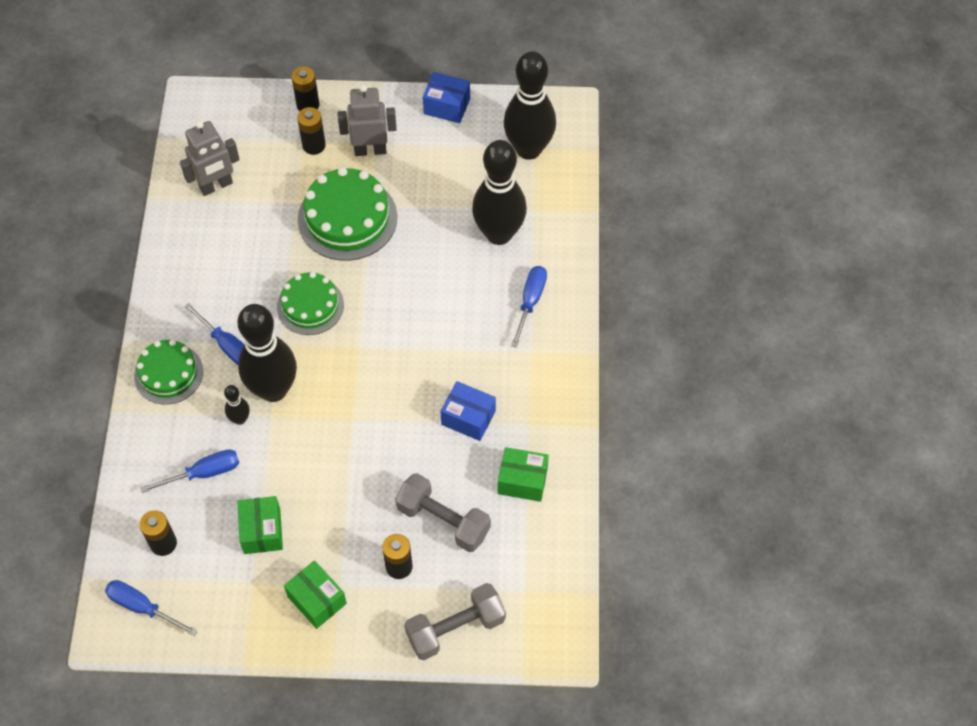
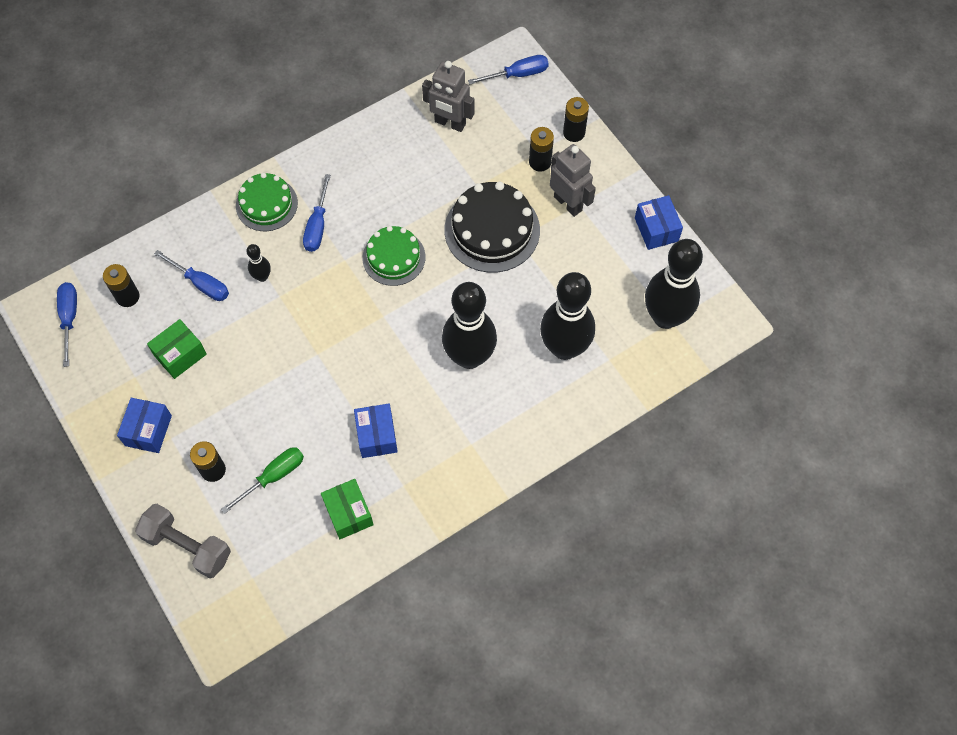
camera: 55 degrees right, 5 degrees up
black bowling pin [237,304,297,402] -> black bowling pin moved to [442,282,497,369]
green box [284,560,347,629] -> blue box [117,398,172,453]
green cake [298,167,397,261] -> black cake [444,182,540,273]
grey dumbbell [395,473,491,552] -> green screwdriver [221,447,304,514]
blue screwdriver [511,266,547,348] -> blue screwdriver moved to [468,55,549,85]

